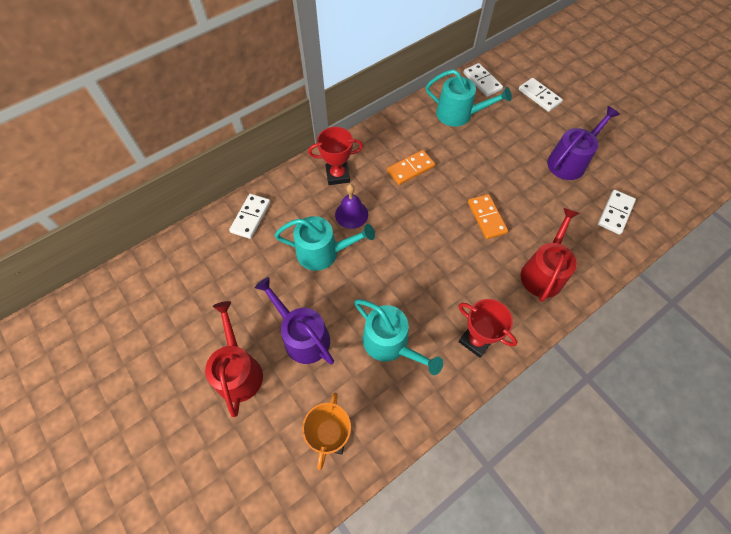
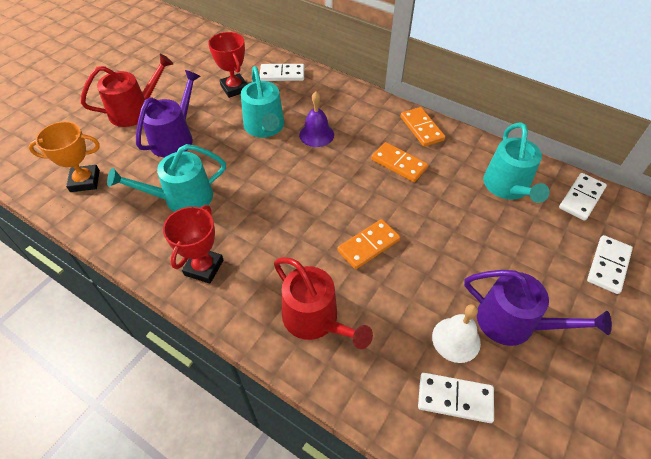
camera: 70 degrees right, 10 degrees down
red trophy [308,127,363,185] -> red trophy moved to [208,32,247,98]
turquoise watering can [354,299,443,375] -> turquoise watering can turned 45 degrees clockwise [107,144,226,212]
red watering can [520,208,579,302] -> red watering can turned 45 degrees clockwise [274,257,373,349]
none -> orange domino [401,107,445,147]
none -> white bell [432,304,481,363]

